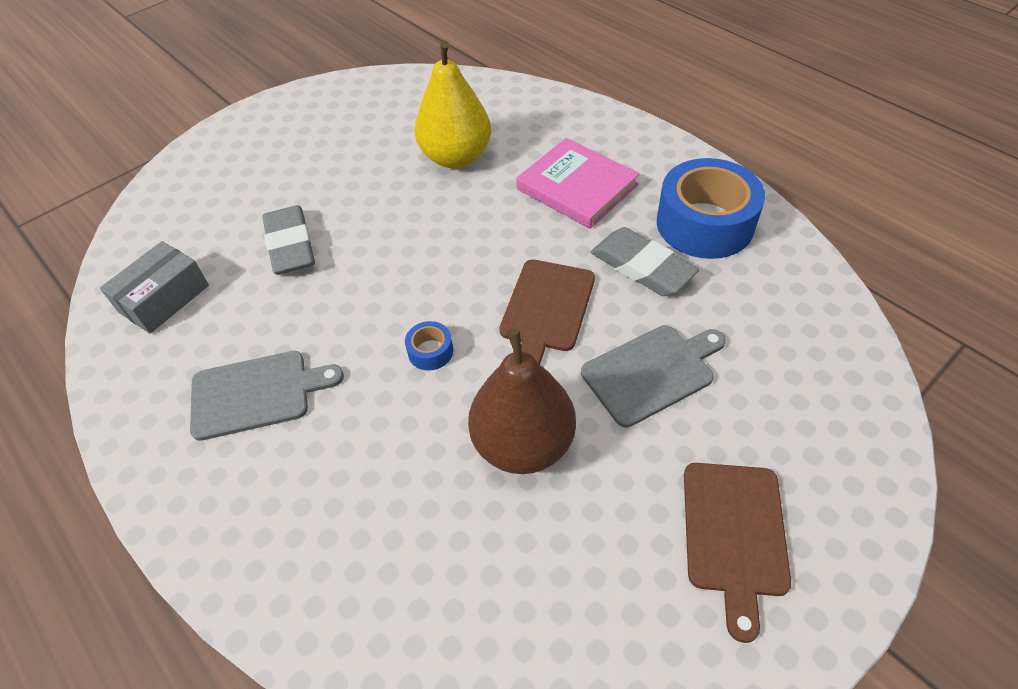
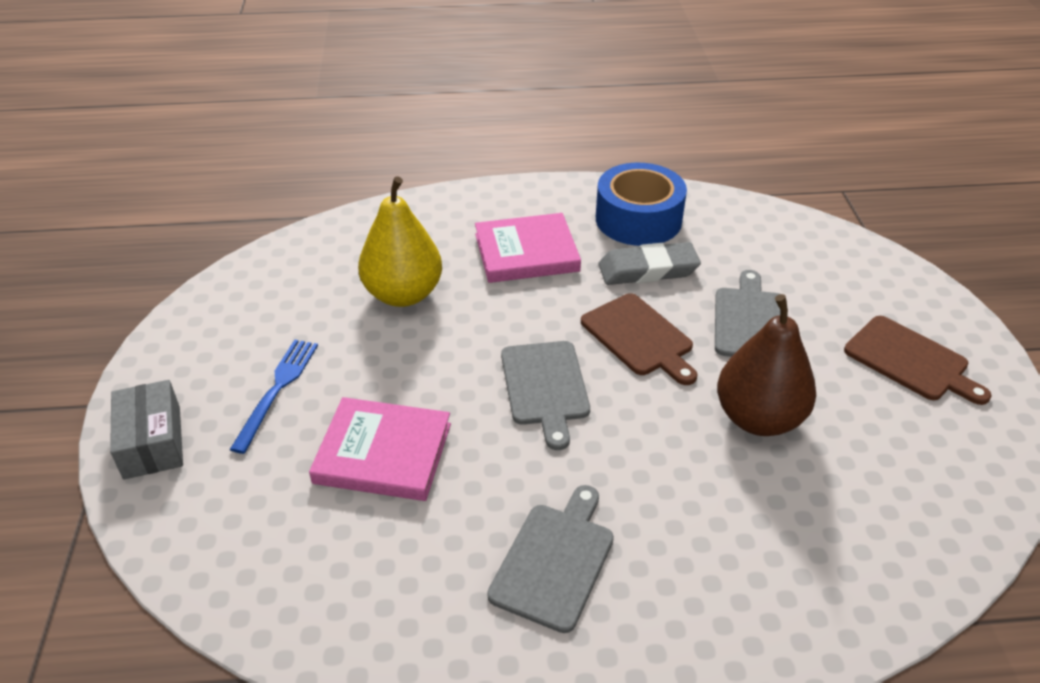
camera: 55 degrees left, 10 degrees down
grey box [100,241,209,334] -> grey box moved to [110,380,183,480]
grey eraser [262,205,315,275] -> pink book [309,397,451,501]
blue tape [405,321,453,370] -> none
none -> blue fork [230,340,318,454]
none -> grey cutting board [501,341,590,450]

